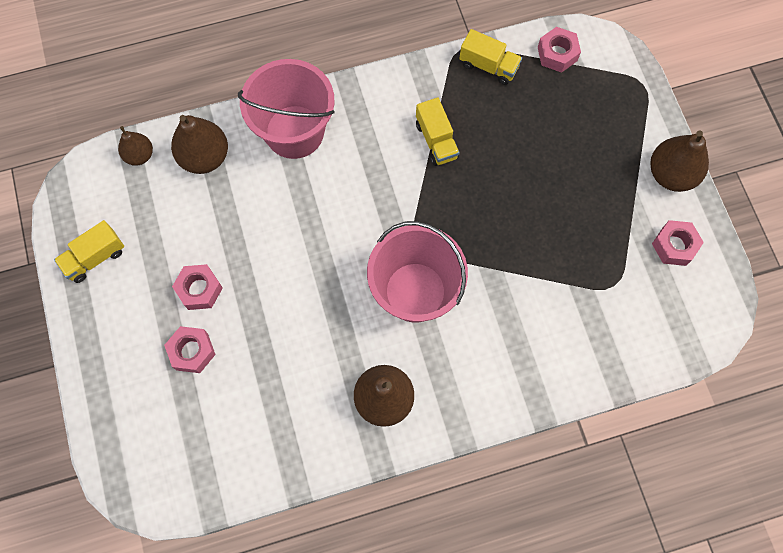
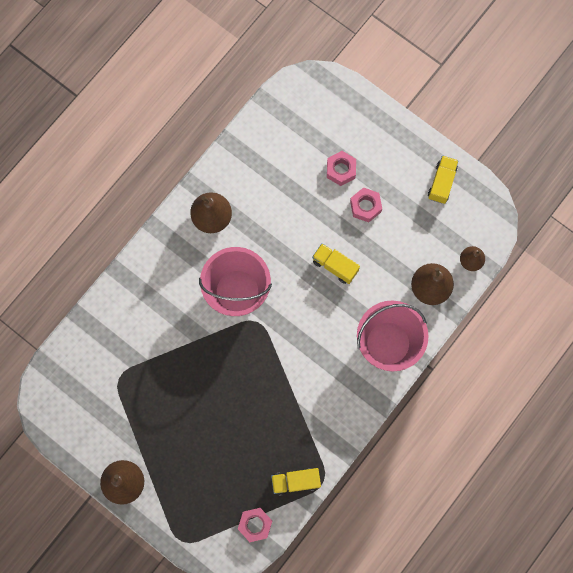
camera: 145 degrees right, 5 degrees up
yellow truck [416,97,459,166] -> yellow truck moved to [312,243,360,284]
pink nut [652,220,704,266] -> none

